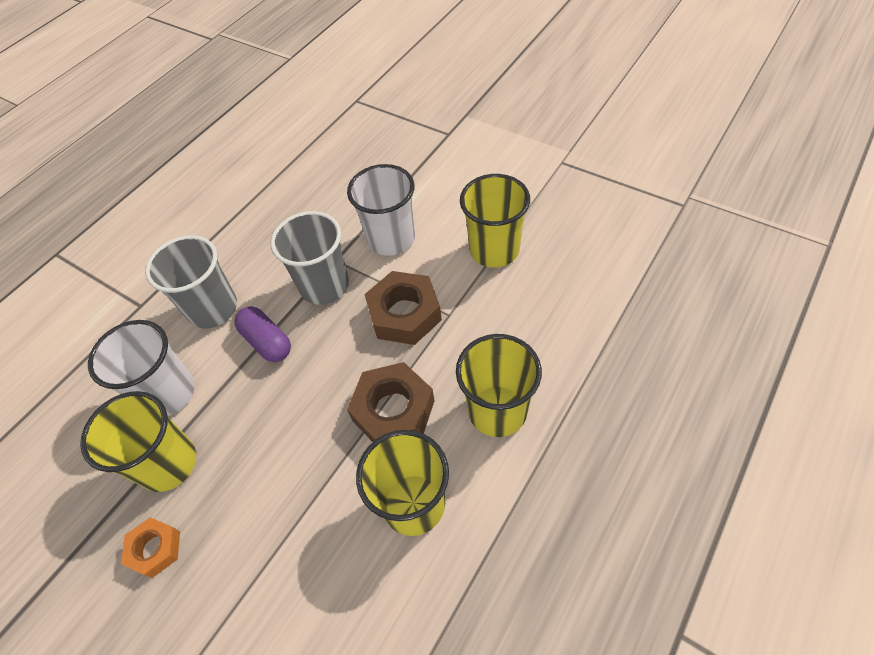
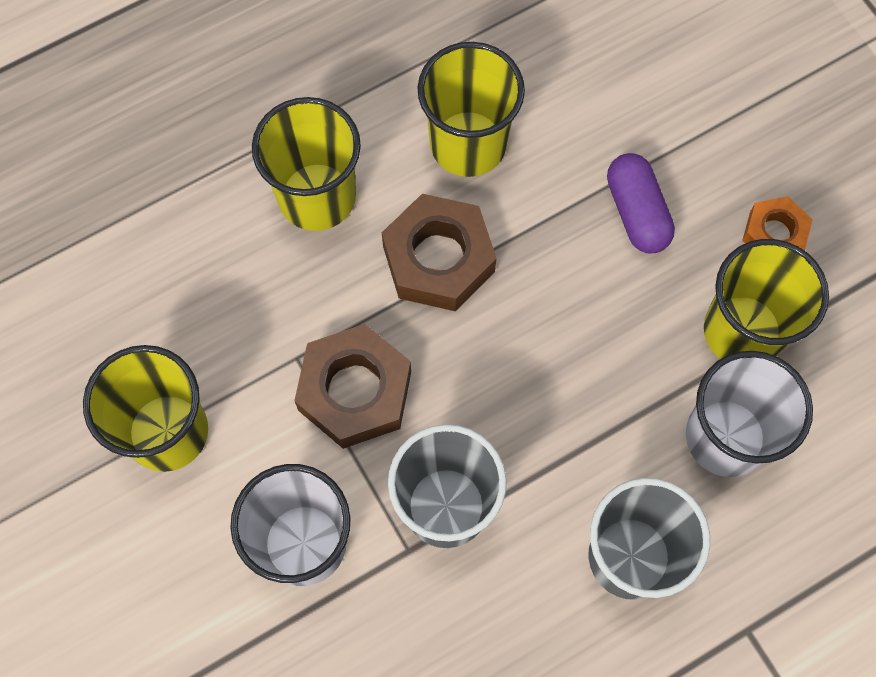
camera: 160 degrees left, 15 degrees up
purple capsule [235,306,291,362] -> purple capsule moved to [607,153,675,253]

